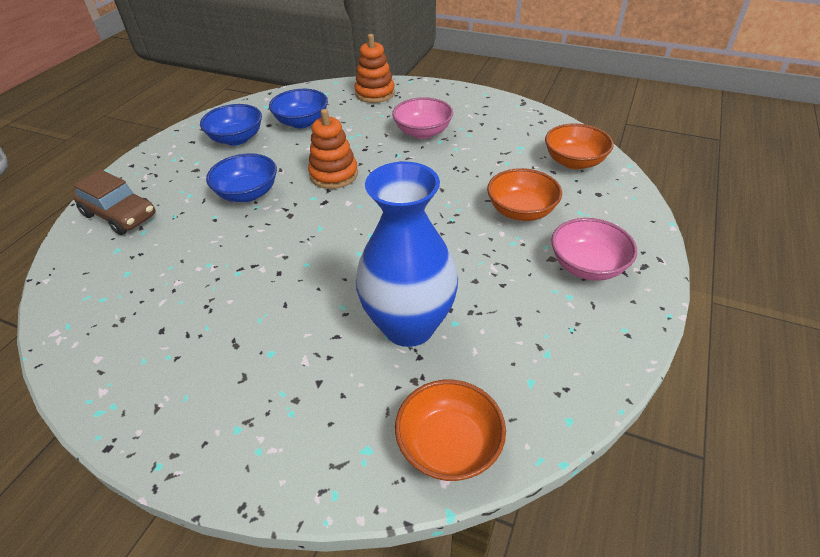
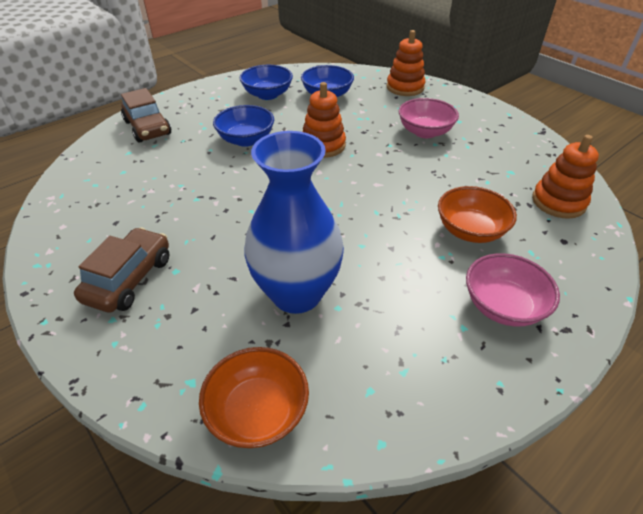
camera: 25 degrees right, 0 degrees up
orange bowl [545,124,614,169] -> orange stacking toy [532,135,599,219]
none -> brown car [74,227,169,313]

